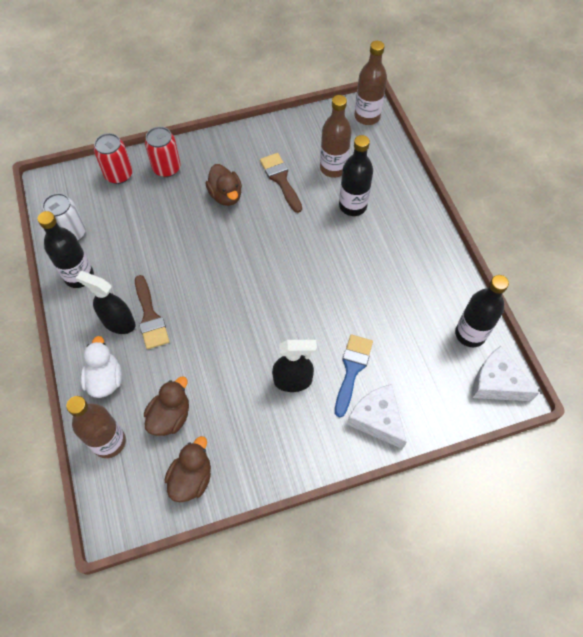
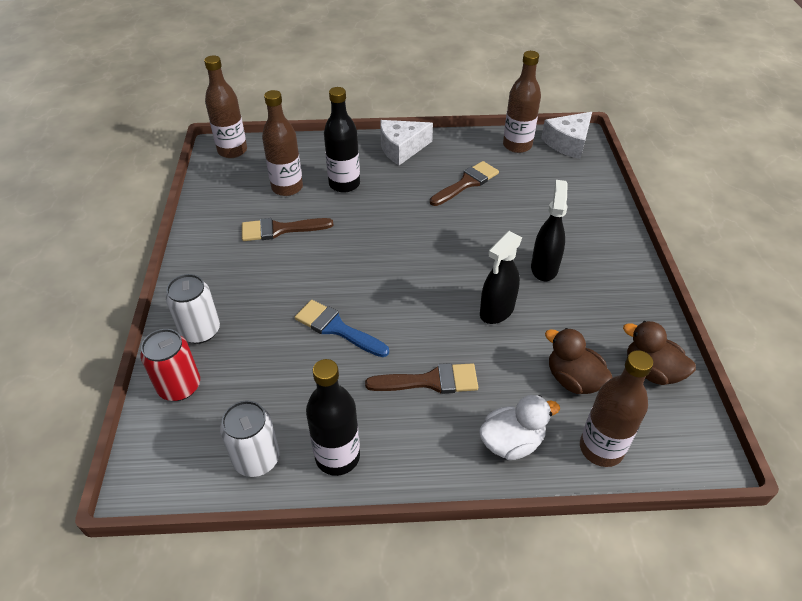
camera: 75 degrees left, 15 degrees down
black spray bottle [76,271,136,334] -> black spray bottle moved to [480,231,522,324]
white duck [81,336,122,398] -> white duck turned 150 degrees clockwise [479,395,560,460]
red can [145,127,181,177] -> white can [166,274,220,344]
brown duck [206,164,242,206] -> none
blue brush [335,335,373,417] -> blue brush moved to [295,300,389,357]
white cheese [347,384,407,449] -> white cheese moved to [380,120,433,165]
black bottle [455,275,509,347] -> brown bottle [503,51,541,153]
none -> brown brush [430,161,499,206]

